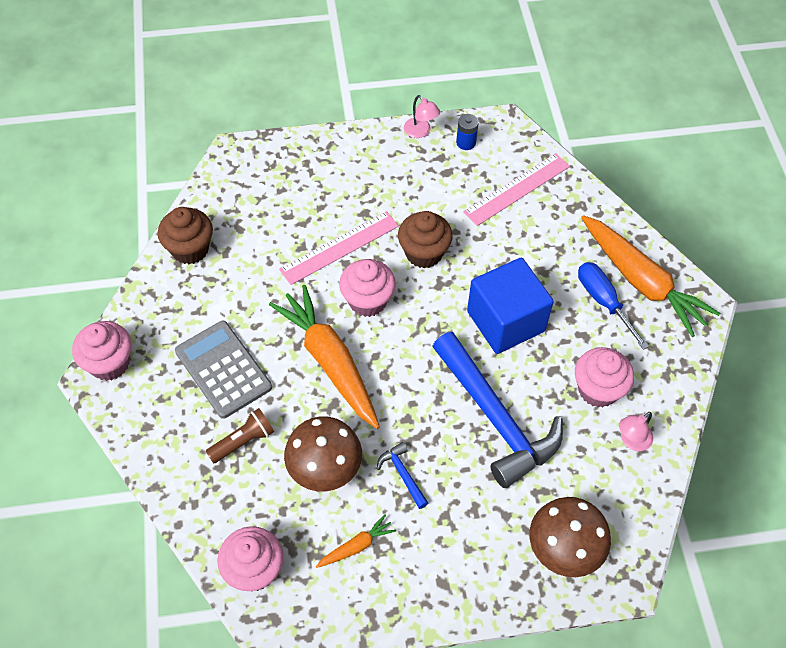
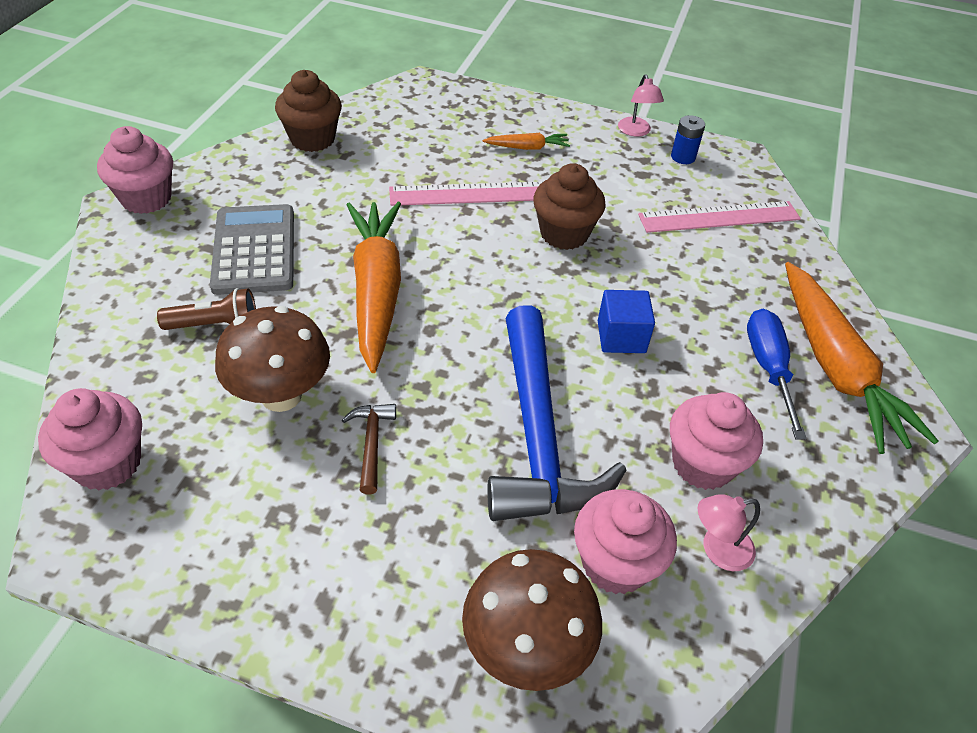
camera: 25 degrees right, 10 degrees down
orange carrot [316,514,396,568] -> orange carrot moved to [482,133,570,150]
pink cupcake [339,259,396,317] -> pink cupcake moved to [574,489,677,595]
blue hammer [377,442,428,509] -> brown hammer [342,404,396,494]
blue cube [467,258,554,354] -> blue cube [598,290,655,353], size x0.54

